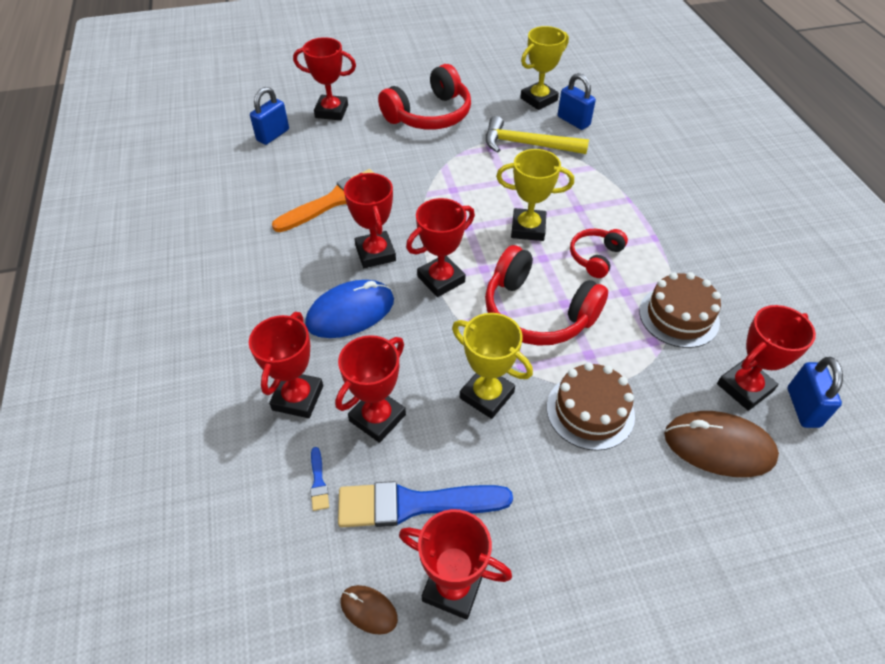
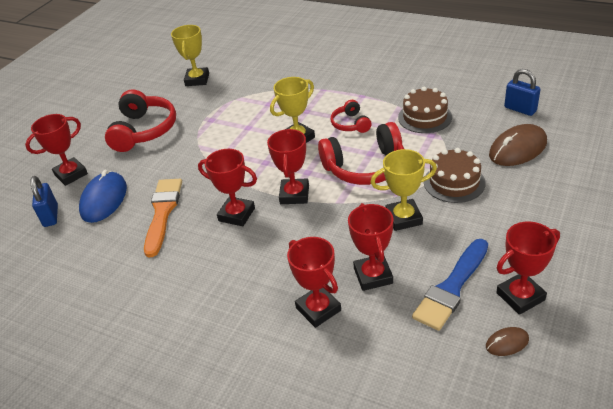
camera: 45 degrees left, 10 degrees down
blue mouse [305,280,394,338] -> blue mouse moved to [79,170,127,223]
blue brush [310,447,329,511] -> none
yellow hammer [486,116,589,154] -> none
blue padlock [558,73,596,130] -> none
red trophy [717,305,816,411] -> none

